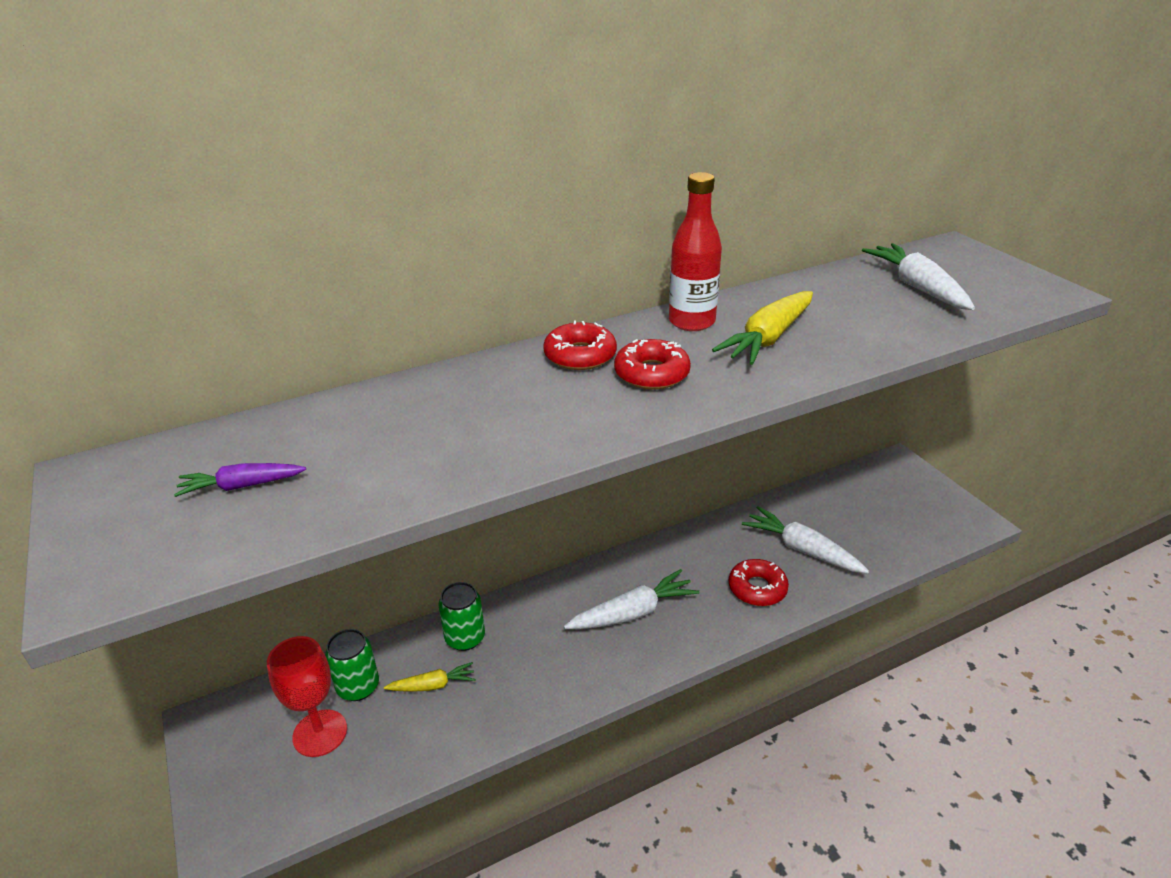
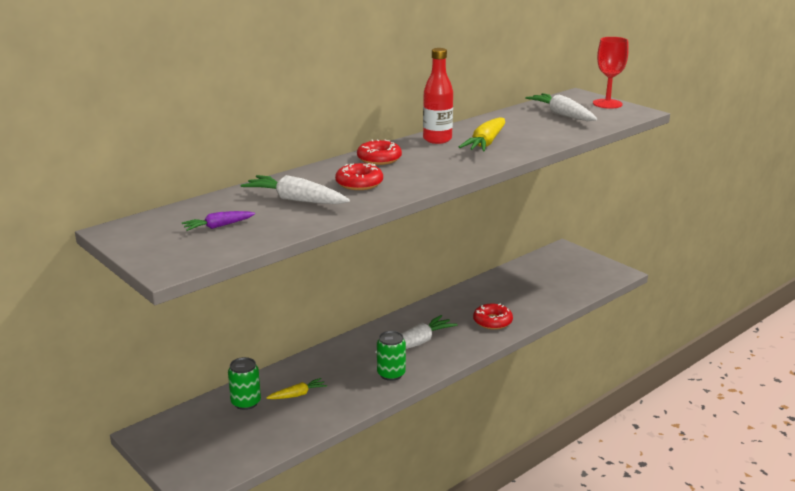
camera: 15 degrees left, 10 degrees down
red goblet [267,636,347,757] -> red goblet moved to [593,37,629,109]
green can [439,582,485,651] -> green can moved to [377,331,406,381]
red donut [614,339,691,390] -> red donut moved to [335,163,383,190]
white carrot [742,506,869,573] -> white carrot moved to [241,175,350,204]

